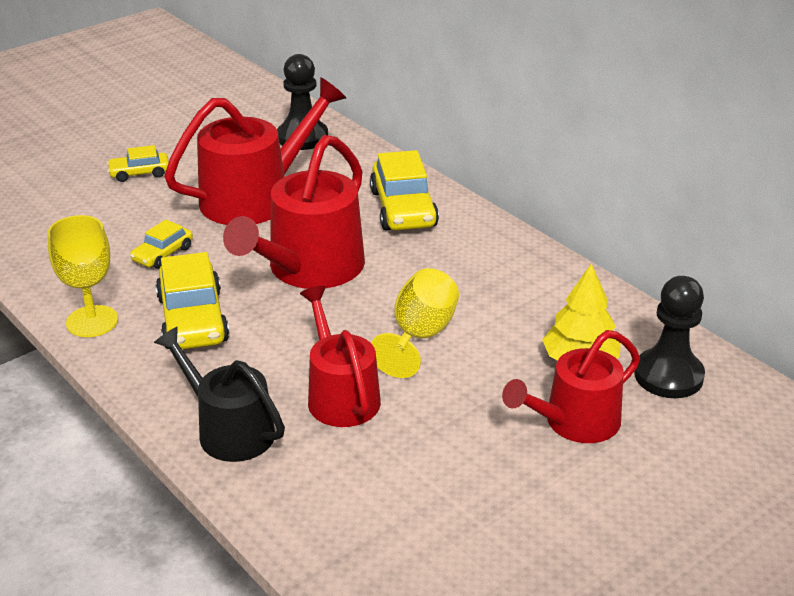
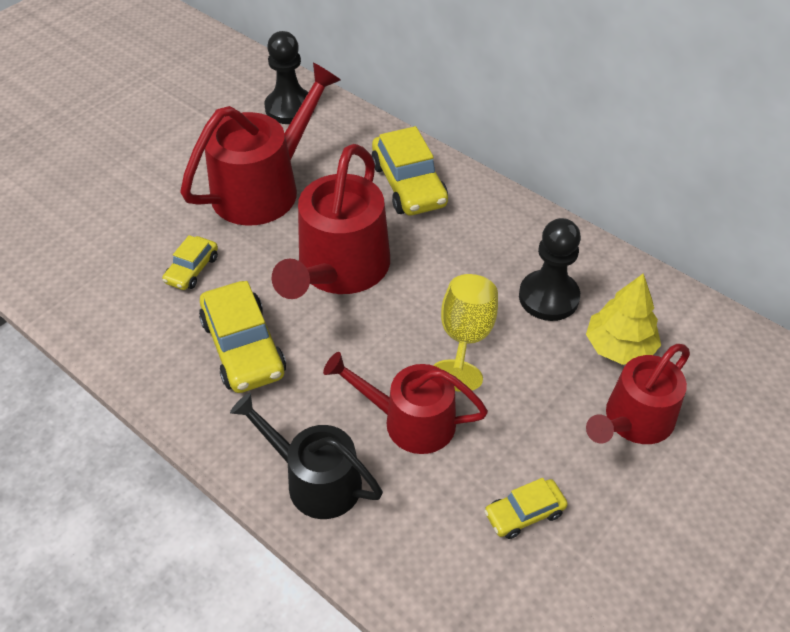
camera: 10 degrees left, 15 degrees up
yellow goblet [48,215,118,337] -> none
yellow car [107,145,169,182] -> yellow car moved to [484,478,568,539]
red watering can [300,286,381,427] -> red watering can turned 45 degrees counterclockwise [323,352,488,454]
black pawn [634,276,705,398] -> black pawn moved to [519,218,581,321]

